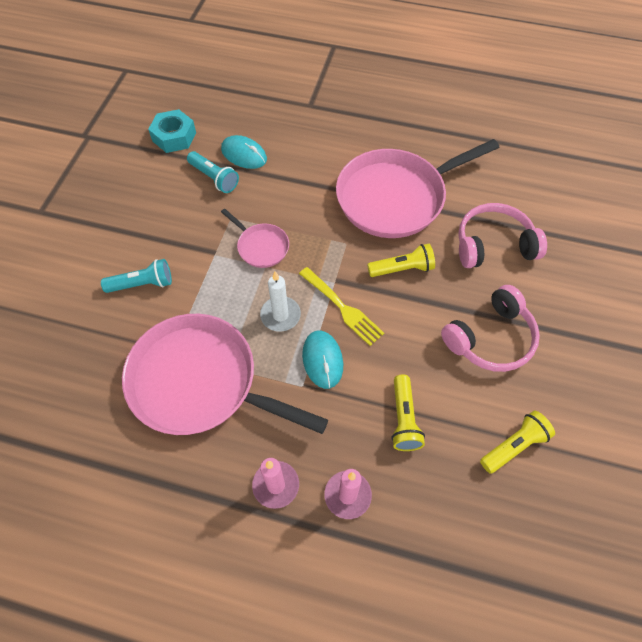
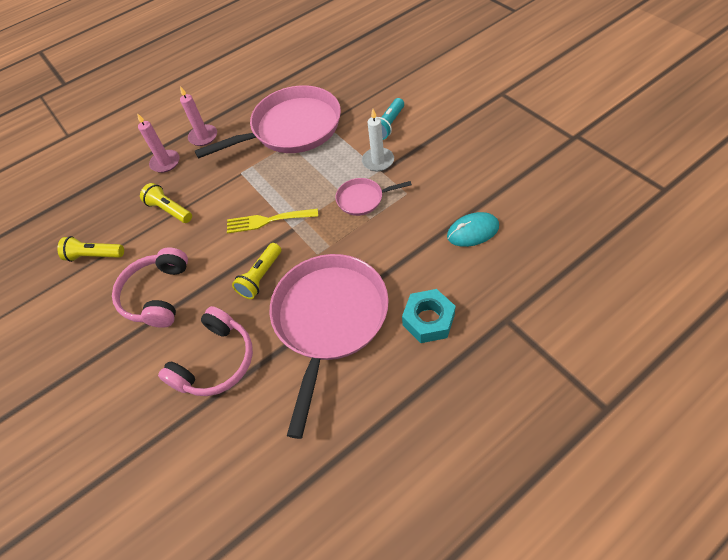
camera: 135 degrees right, 5 degrees down
turquoise nut [148,109,196,153] -> turquoise nut moved to [402,289,456,343]
turquoise flashlight [187,151,239,193] -> none
white candle [260,272,301,332] -> white candle moved to [362,109,394,171]
turquoise mouse [302,331,343,389] -> none
yellow flashlight [480,411,555,474] -> yellow flashlight turned 90 degrees clockwise [57,236,124,262]

